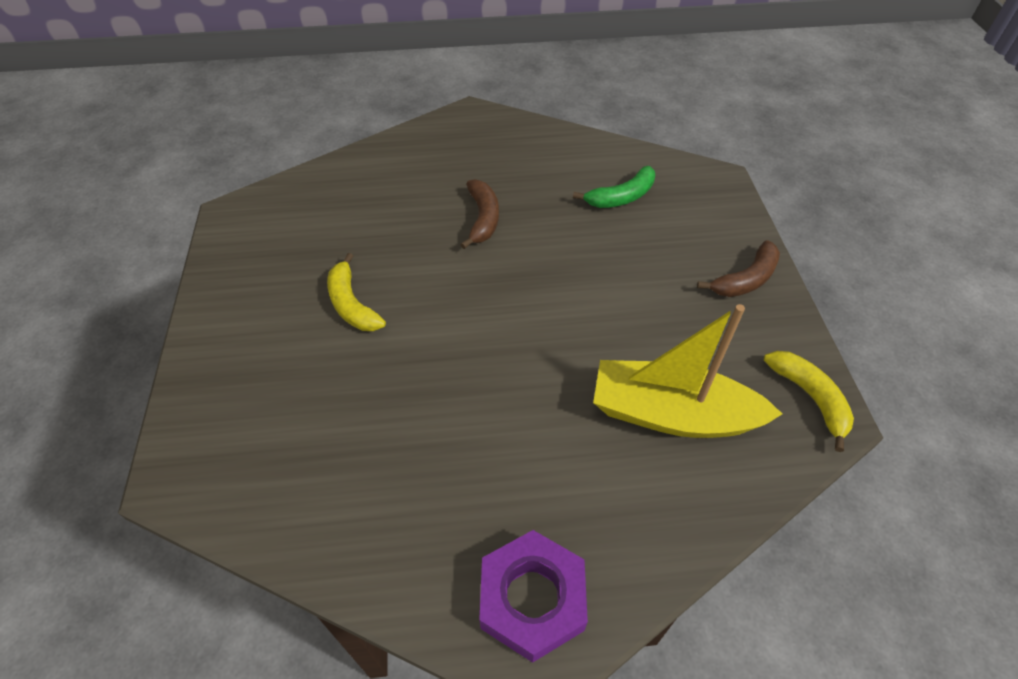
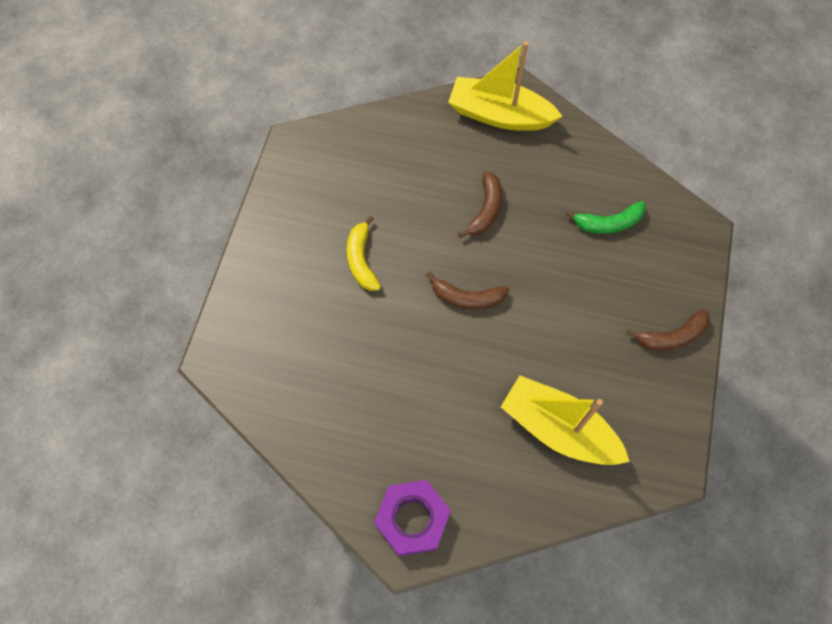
camera: 20 degrees right, 15 degrees up
yellow banana [764,351,854,452] -> none
none -> brown banana [426,271,509,310]
none -> yellow boat [448,41,562,131]

